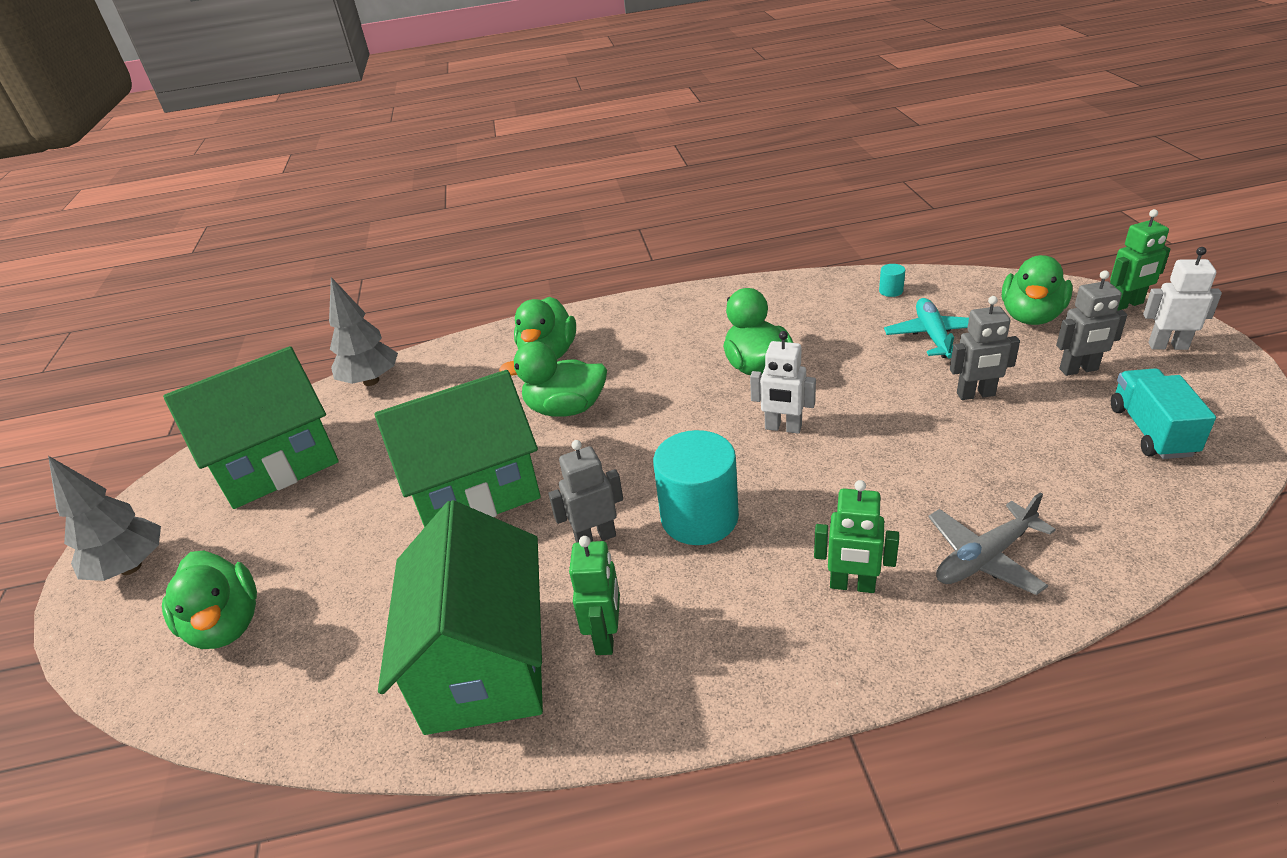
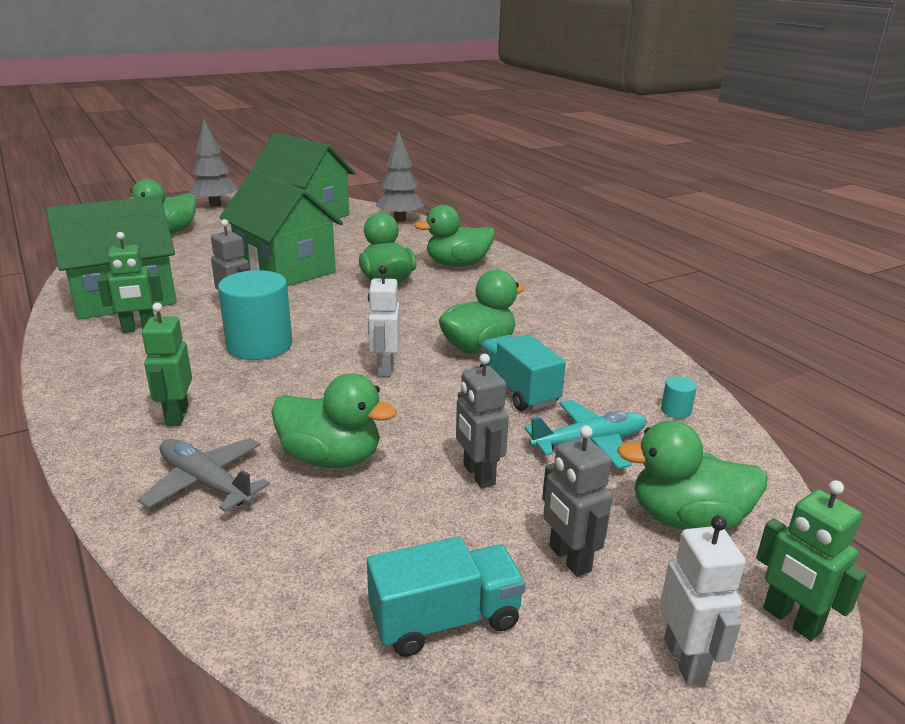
camera: 65 degrees right, 10 degrees down
none -> green duck [271,373,397,468]
none -> turquoise truck [480,334,566,411]

